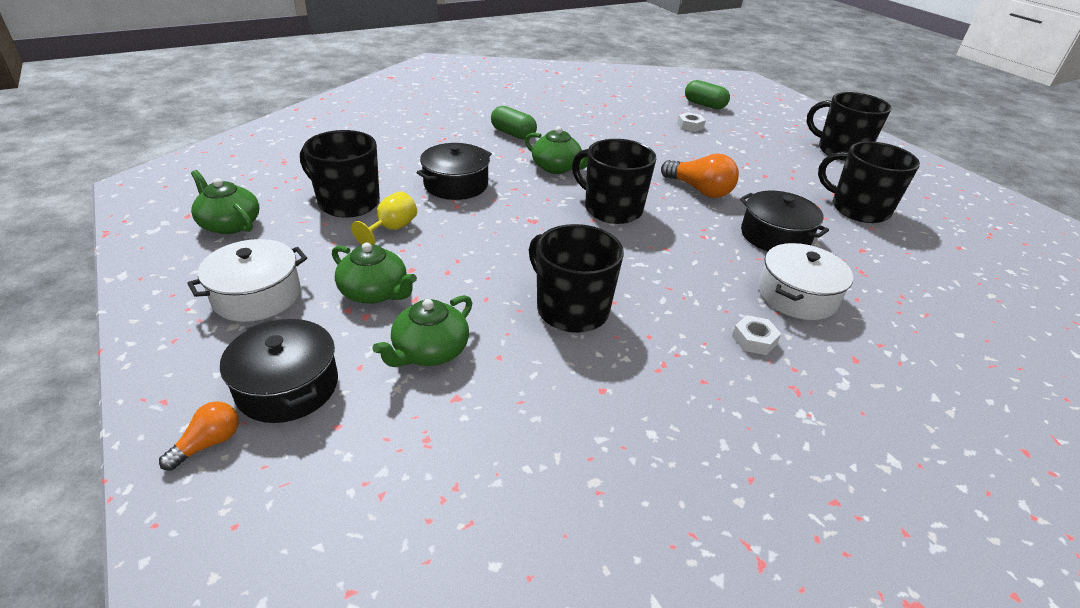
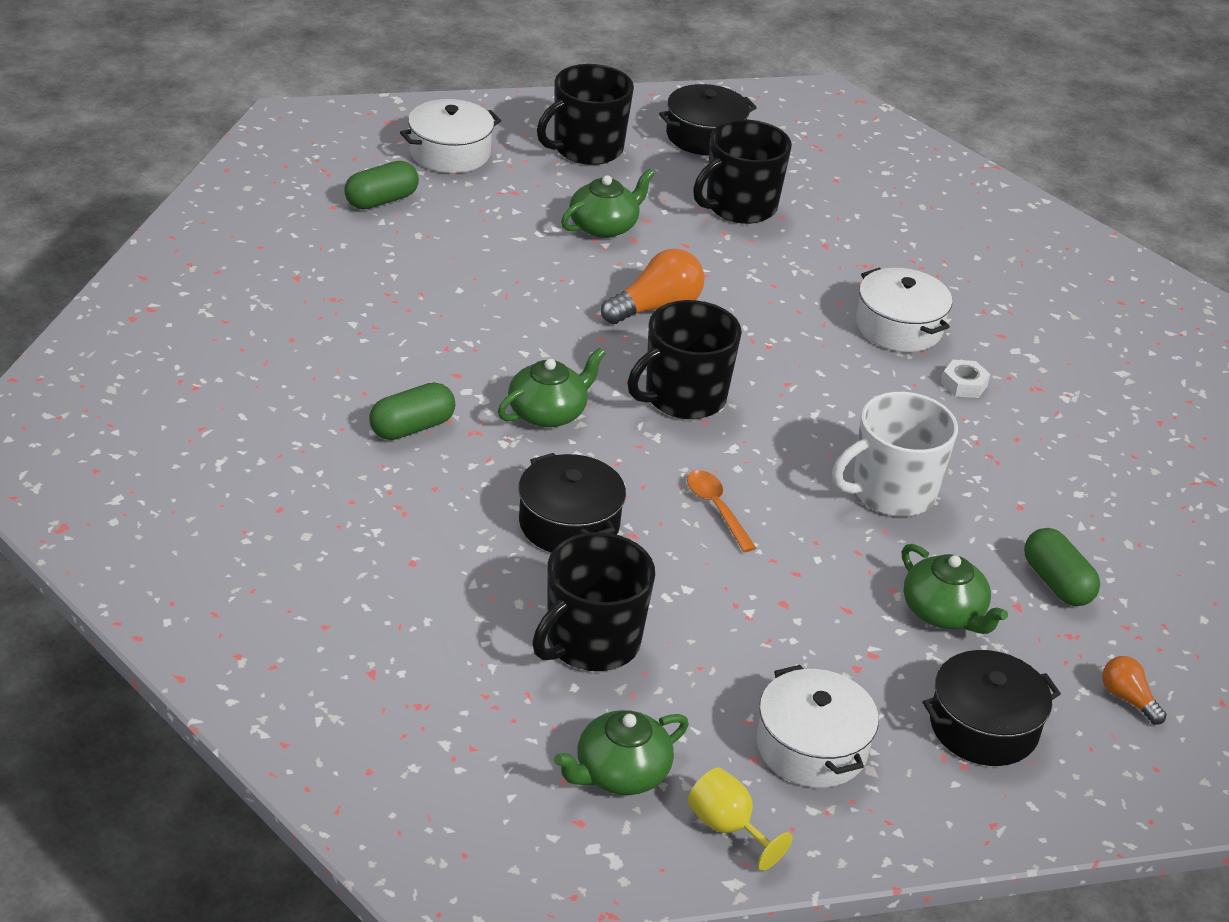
camera: 75 degrees left, 0 degrees up
orange light bulb [159,401,239,471] -> orange light bulb moved to [1102,656,1166,725]
green teapot [332,243,417,304] -> green teapot moved to [561,169,654,238]
yellow goblet [351,191,417,245] -> yellow goblet moved to [687,767,793,871]
black mug [529,224,624,333] -> white mug [832,392,958,517]
white nut [677,112,706,132] -> none
black pot [740,191,829,251] -> black pot moved to [659,84,757,156]
none -> white pot [400,99,501,173]
none -> orange spoon [687,470,756,552]
none -> green capsule [1024,528,1100,606]

